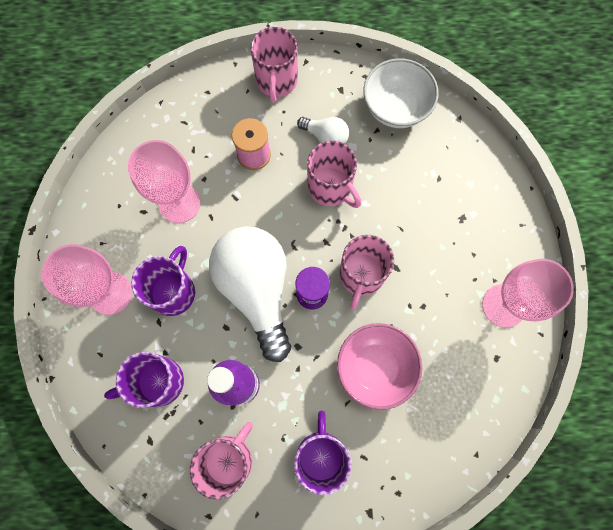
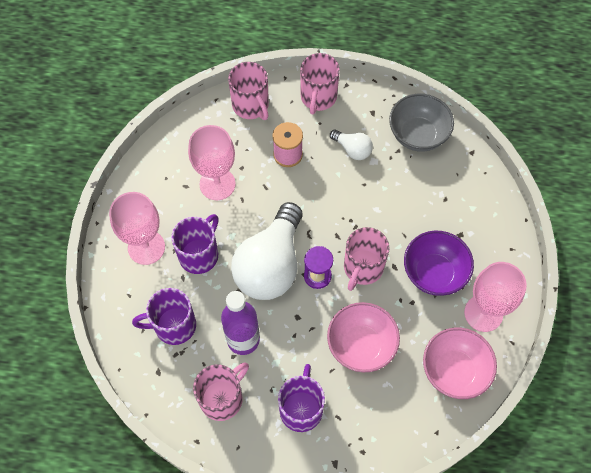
camera: 10 degrees right, 10 degrees down
white light bulb [209,226,291,362] -> white light bulb turned 150 degrees counterclockwise [231,202,302,300]
pink mug [307,140,361,208] -> pink mug moved to [228,62,269,120]
white bowl [363,58,439,128] -> grey bowl [389,94,454,152]
none -> purple bowl [404,231,474,296]
none -> pink bowl [423,328,497,399]

